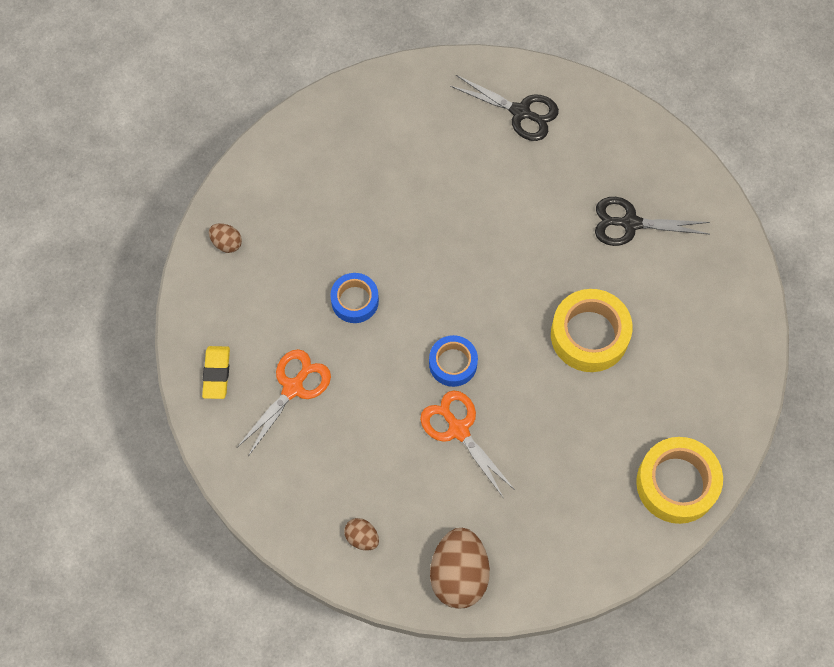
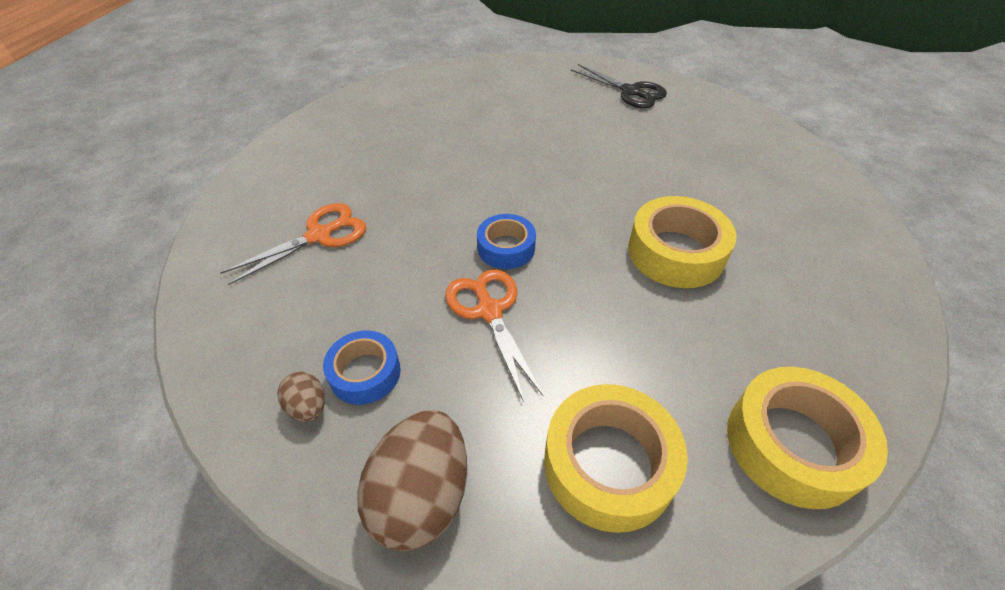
camera: 15 degrees right, 20 degrees down
yellow eraser [202,346,230,399] -> none
brown egg [209,223,242,253] -> none
blue tape [330,273,379,323] -> blue tape moved to [323,330,401,405]
black scissors [595,197,710,246] -> none
none -> yellow tape [544,384,688,533]

